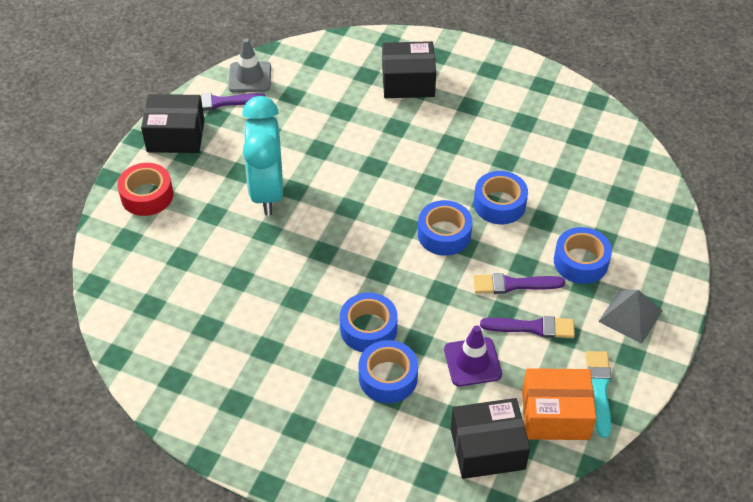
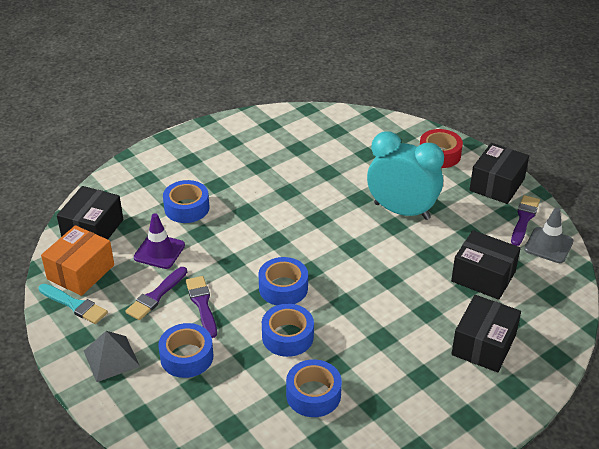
camera: 120 degrees right, 10 degrees down
blue tape [340,292,398,352] -> blue tape moved to [286,359,342,417]
purple brush [473,273,565,294] -> purple brush turned 45 degrees counterclockwise [186,276,217,338]
none -> black box [451,230,521,300]

